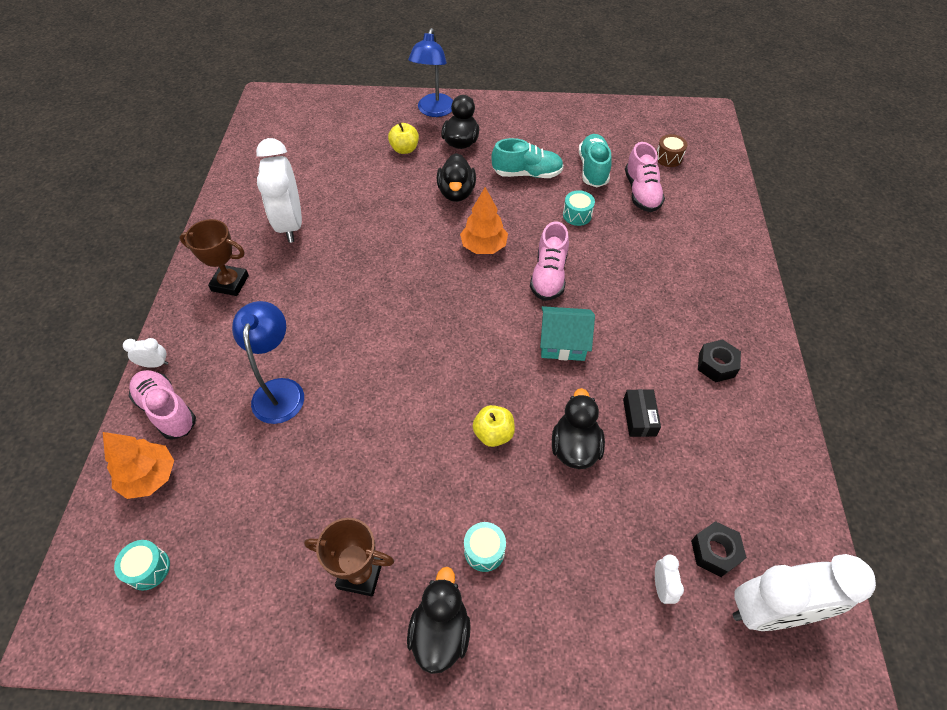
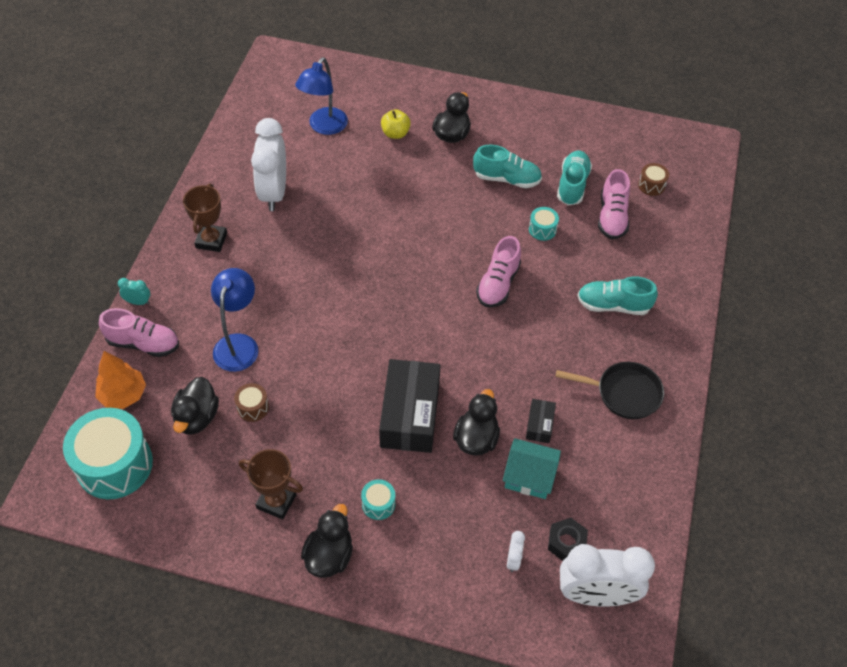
camera: 10 degrees right, 0 degrees up
turquoise drum [114,540,170,591] -> turquoise drum [63,408,153,499], size x2.27
white clock [123,338,168,368] -> turquoise clock [118,278,150,305]
pink shoe [128,370,196,440] -> pink shoe turned 135 degrees clockwise [99,308,179,357]
brown trophy [180,219,249,296] -> brown trophy turned 75 degrees clockwise [183,184,227,252]
blue lamp [408,28,453,117] -> blue lamp moved to [295,57,348,135]
black duck [437,153,476,202] -> black duck moved to [171,377,219,435]
orange tree [460,187,508,254] -> none
yellow apple [473,405,515,447] -> black box [379,359,441,453]
turquoise house [540,306,595,361] -> turquoise house moved to [503,438,561,499]
black nut [698,339,741,382] -> black pan [556,362,664,419]
none -> brown drum [234,383,269,422]
none -> turquoise shoe [577,276,658,315]

